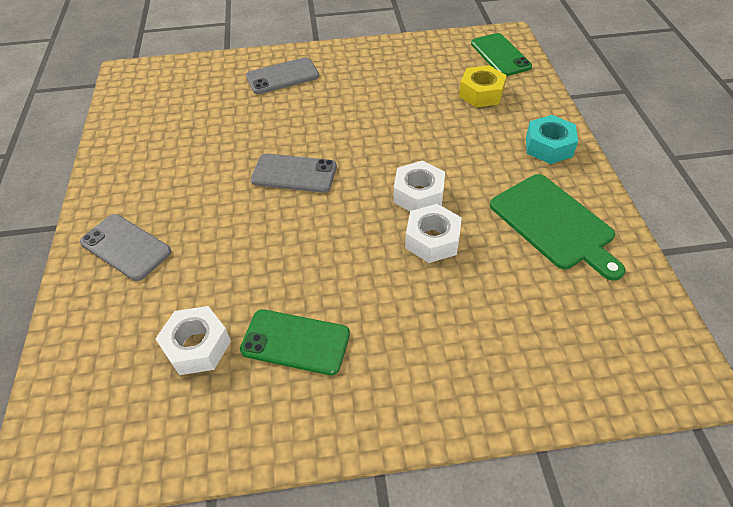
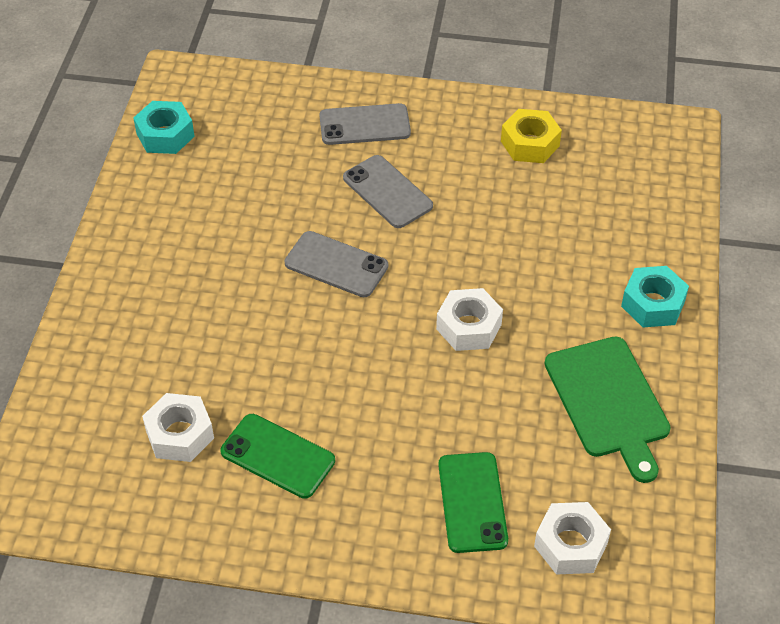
camera: 15 degrees right, 0 degrees up
grey phone [80,214,172,281] -> grey phone moved to [343,155,433,228]
white nut [405,204,462,263] -> white nut moved to [534,502,611,575]
yellow nut [459,65,507,107] -> yellow nut moved to [501,109,562,163]
green phone [471,33,532,76] -> green phone moved to [438,452,508,553]
none -> turquoise nut [134,101,195,154]

